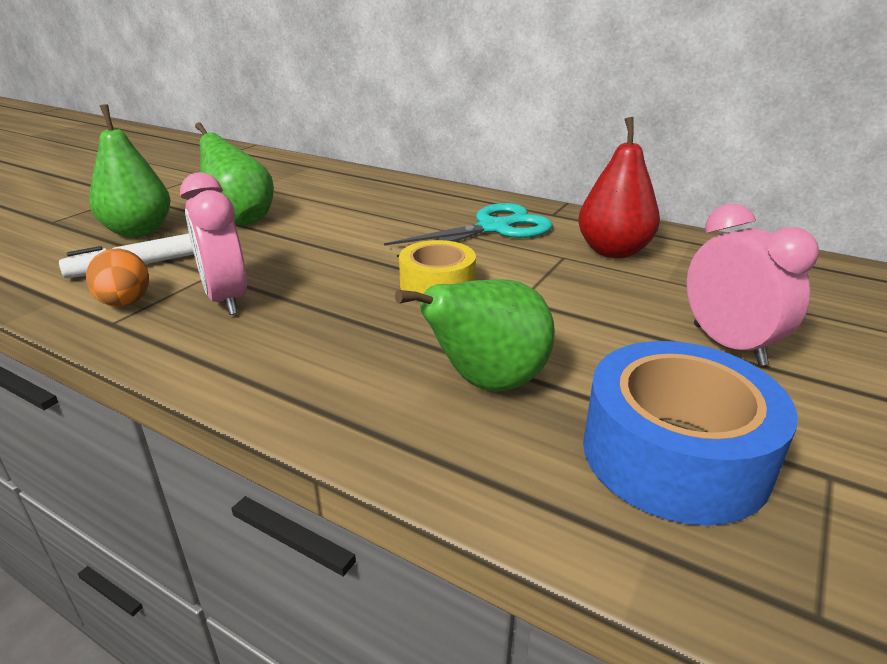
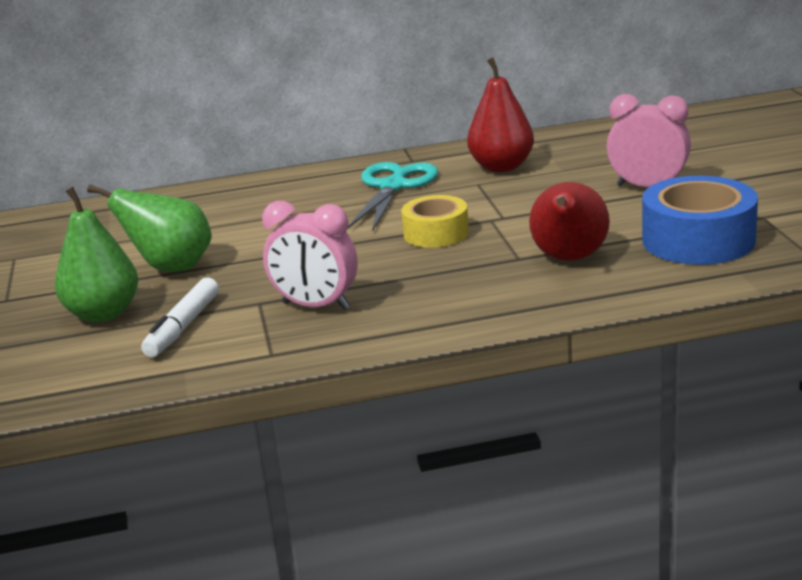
camera: 40 degrees left, 5 degrees down
orange egg [86,249,149,307] -> none
green pear [395,279,555,392] -> red pear [529,182,610,261]

